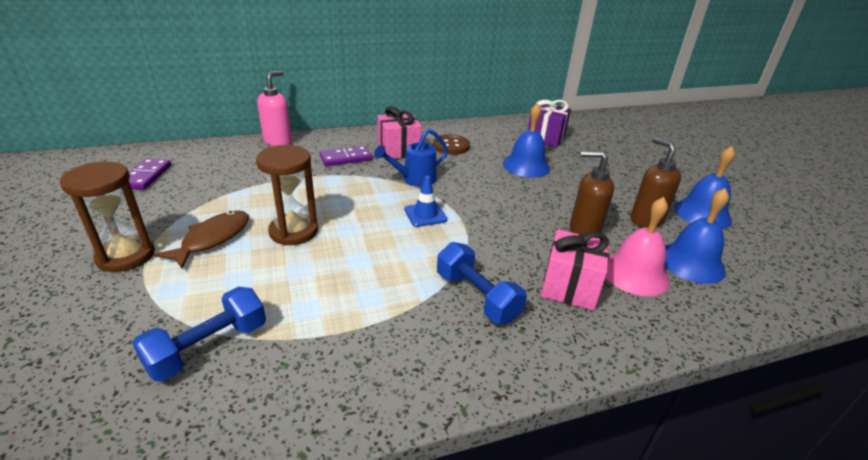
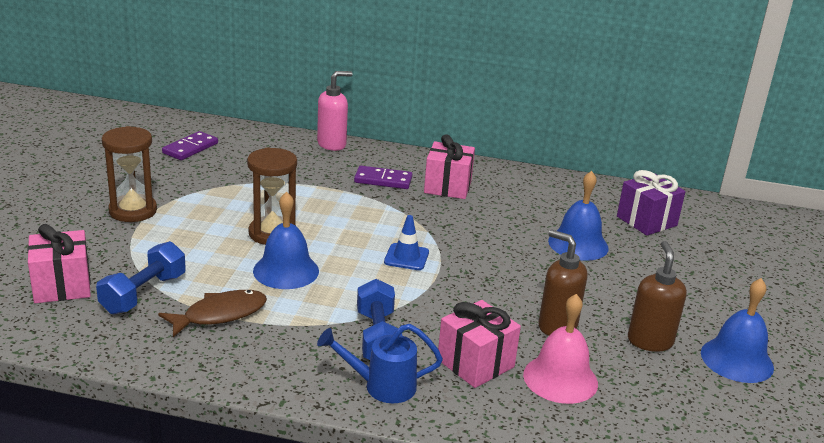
camera: 30 degrees right, 5 degrees down
blue dumbbell [132,287,266,382] -> blue dumbbell turned 45 degrees counterclockwise [96,241,186,314]
brown fish [154,210,249,269] -> brown fish moved to [158,290,267,337]
blue watering can [374,129,448,187] -> blue watering can moved to [317,324,443,403]
brown button [433,134,470,155] -> none
blue bell [664,188,729,284] -> blue bell moved to [253,192,319,289]
none -> pink gift [27,224,91,303]

